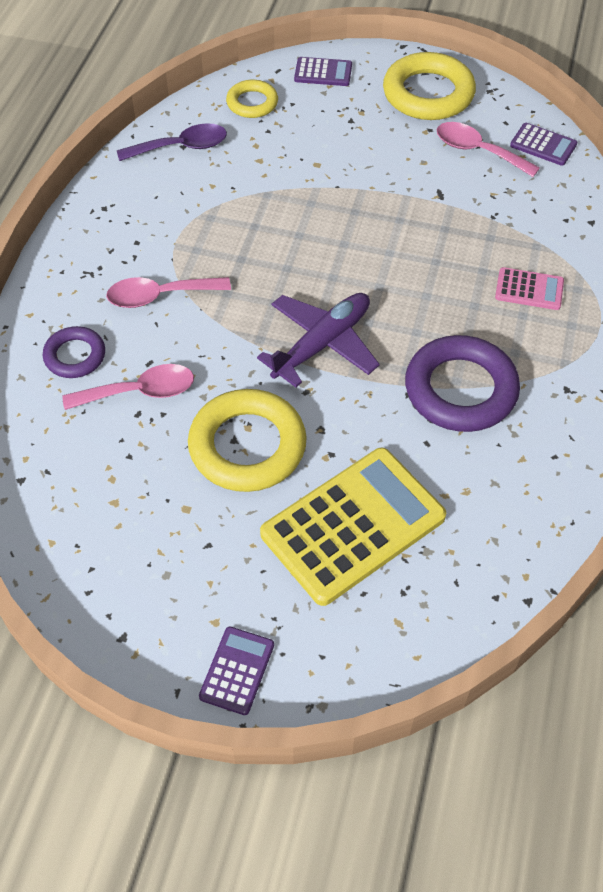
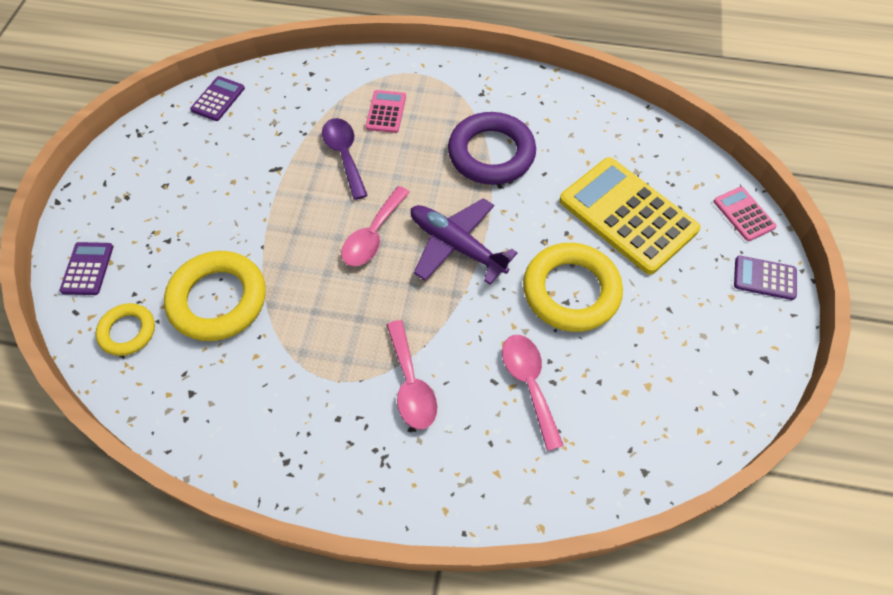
camera: 95 degrees left, 5 degrees up
purple ring [43,326,105,378] -> none
purple spoon [117,123,227,161] -> purple spoon moved to [322,118,368,200]
yellow ring [383,52,476,120] -> yellow ring moved to [164,251,266,341]
pink spoon [437,122,540,177] -> pink spoon moved to [341,186,410,266]
none -> pink calculator [714,187,777,241]

